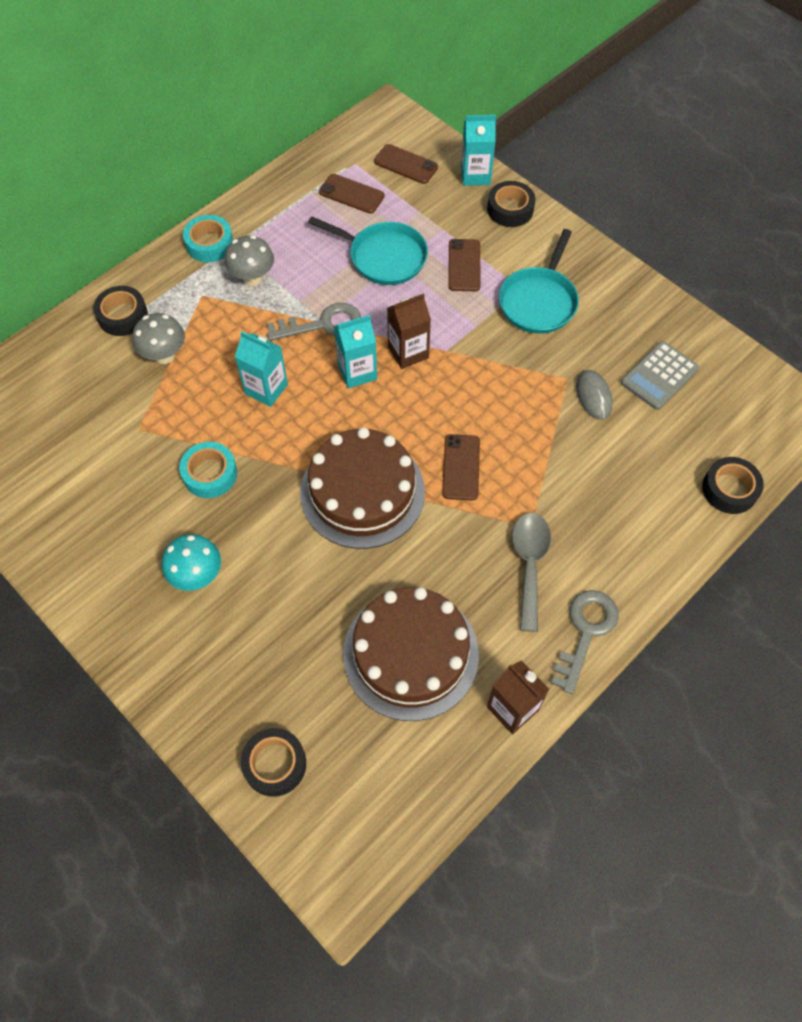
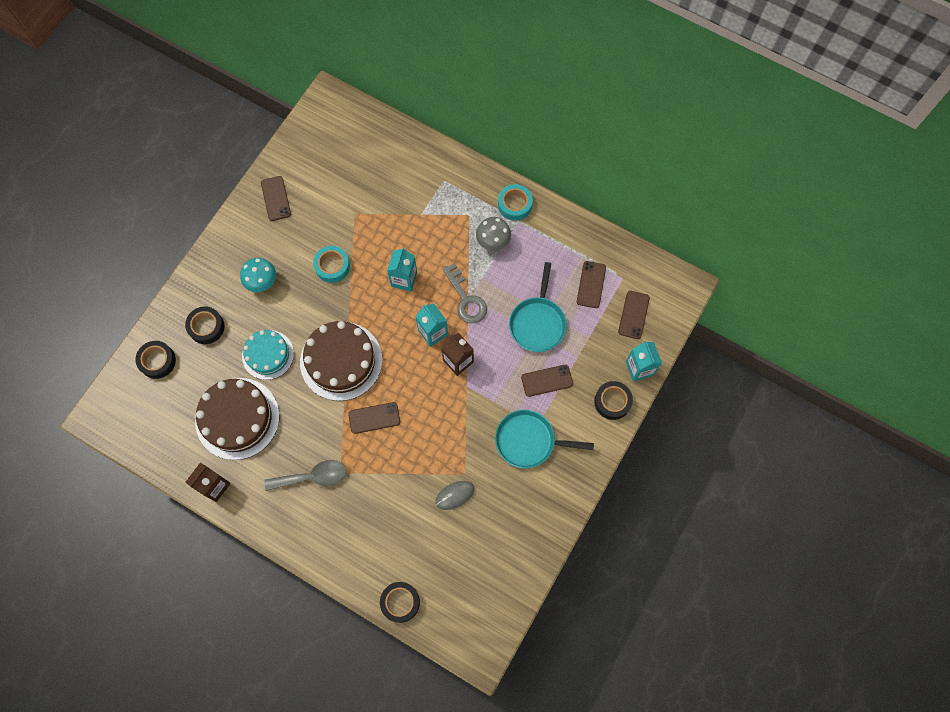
camera: 75 degrees right, 10 degrees up
black tape [93,286,148,336] -> black tape moved to [185,307,225,344]
grey mushroom [132,313,185,364] -> none
grey key [551,590,619,694] -> none
grey calculator [621,341,699,410] -> none
none -> turquoise cake [242,330,294,380]
none -> brown phone [261,176,291,221]

